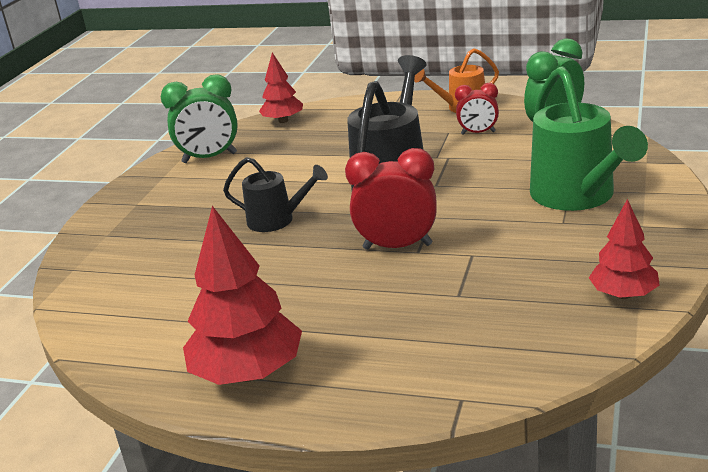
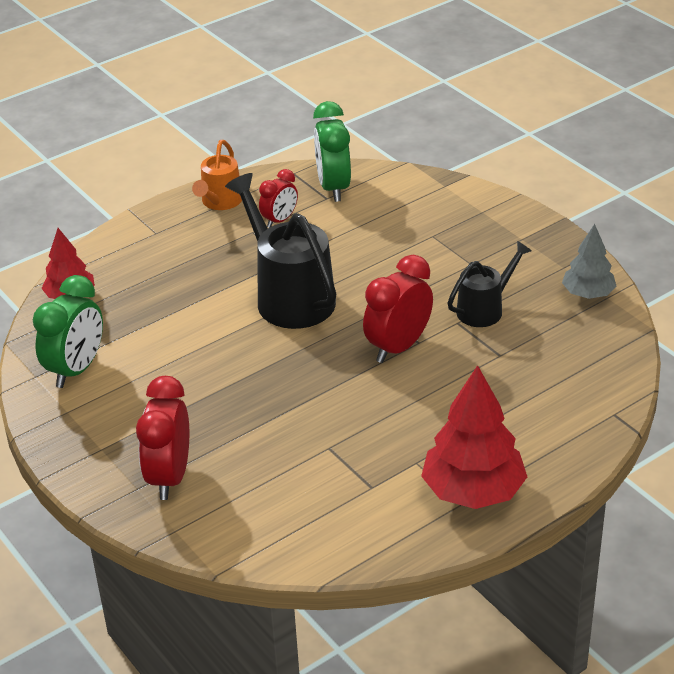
camera: 55 degrees left, 10 degrees up
black watering can [223,157,328,232] -> black watering can moved to [447,241,532,327]
green watering can [530,66,648,211] -> none
red tree [589,199,660,299] -> grey tree [562,224,616,299]
none -> red clock [136,376,189,500]

